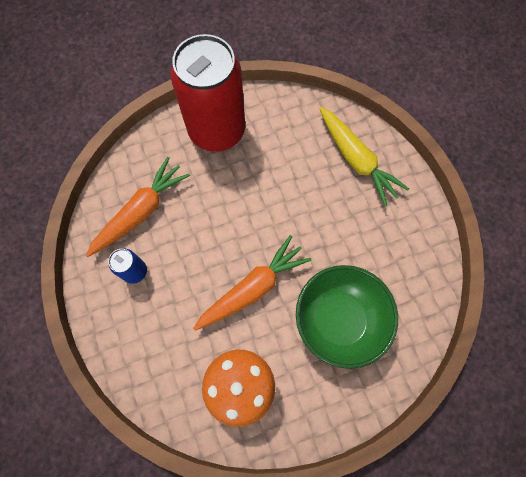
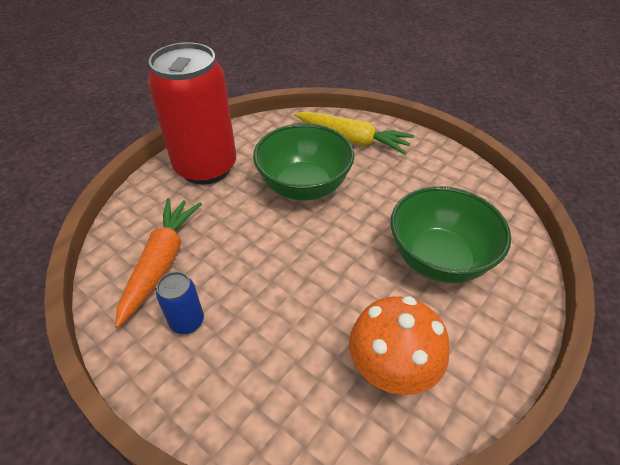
camera: 30 degrees left, 25 degrees down
orange carrot [193,235,311,330] -> none
none -> green bowl [253,124,354,201]

